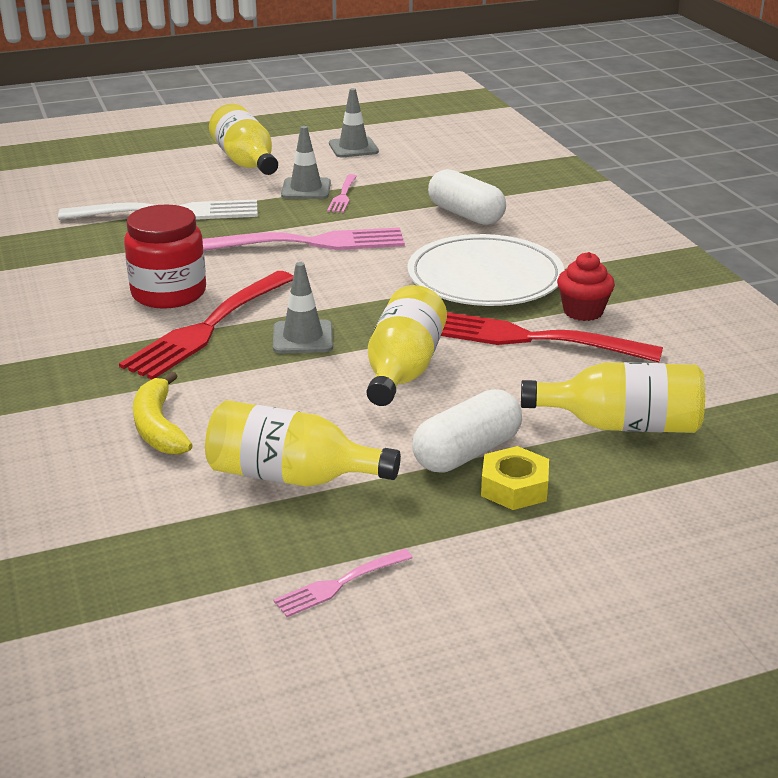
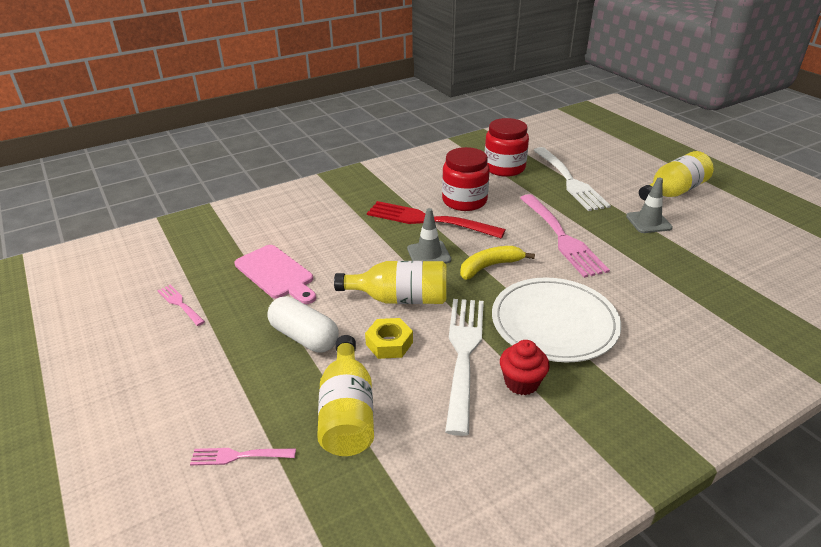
camera: 80 degrees right, 5 degrees up
yellow banana [133,372,193,455] -> yellow banana moved to [460,246,535,280]
yellow bottle [205,400,401,487] -> pink cutting board [234,245,316,304]
pink fork [327,174,357,213] -> pink fork moved to [190,448,296,466]
grey traffic cone [329,88,379,157] -> none
white capsule [428,169,506,225] -> none
red fork [441,312,663,362] -> white fork [445,299,484,436]
yellow nut [481,446,549,510] -> yellow nut moved to [365,318,413,359]
none -> red jar [485,118,529,177]

